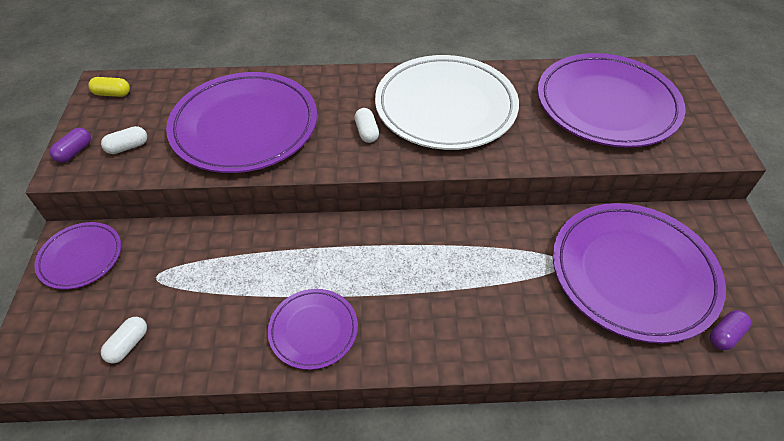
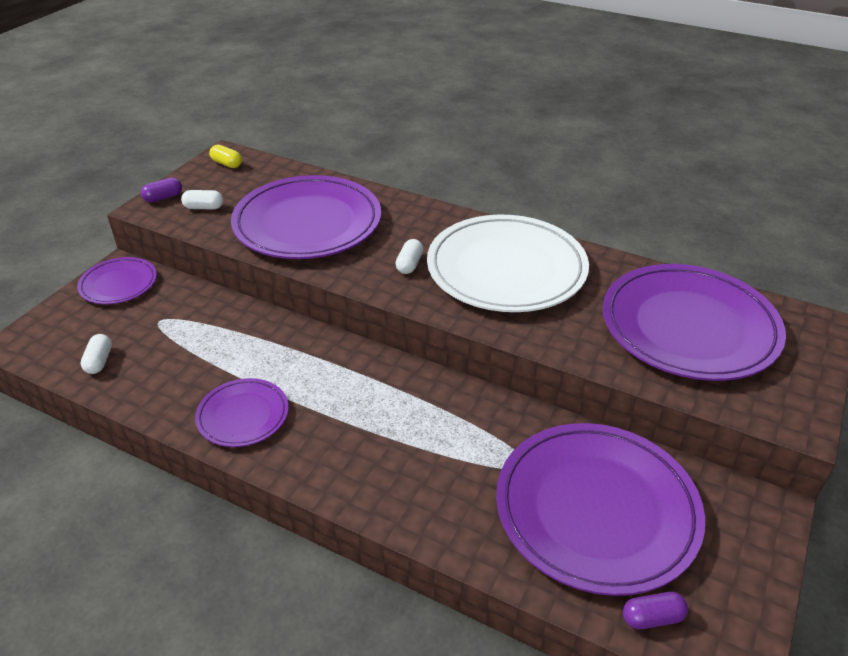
camera: 30 degrees right, 10 degrees down
white capsule [101,317,147,364] -> white capsule turned 60 degrees counterclockwise [81,334,112,374]

